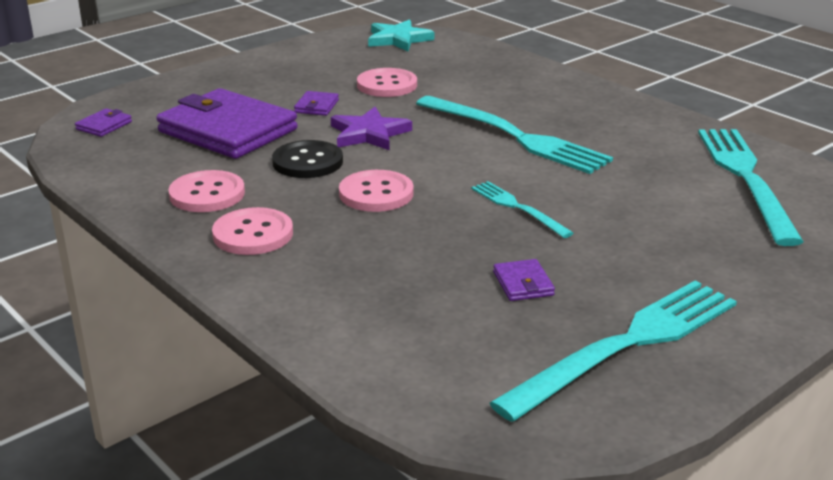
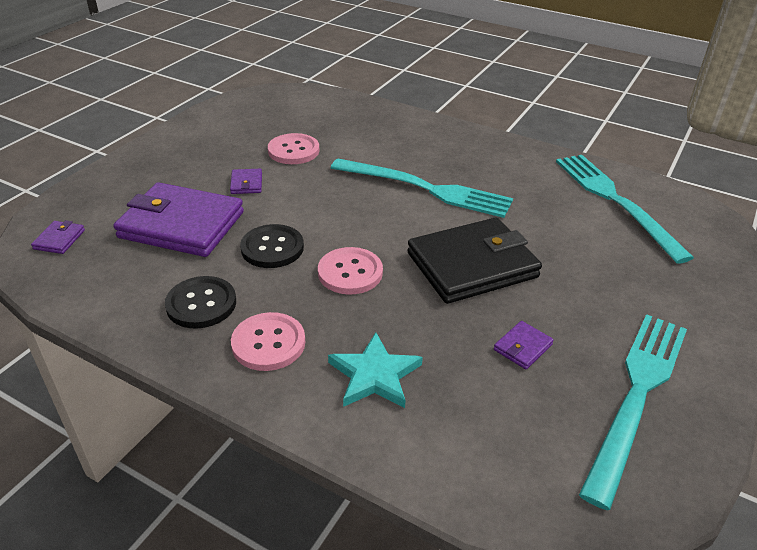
camera: 20 degrees left, 10 degrees up
pink button [168,170,245,212] -> black button [165,276,236,328]
purple star [331,107,412,151] -> none
turquoise star [368,19,434,51] -> turquoise star moved to [328,332,423,408]
turquoise fork [471,181,574,238] -> black wallet [407,217,542,304]
purple wallet [493,259,555,301] -> purple wallet turned 75 degrees clockwise [494,321,554,369]

